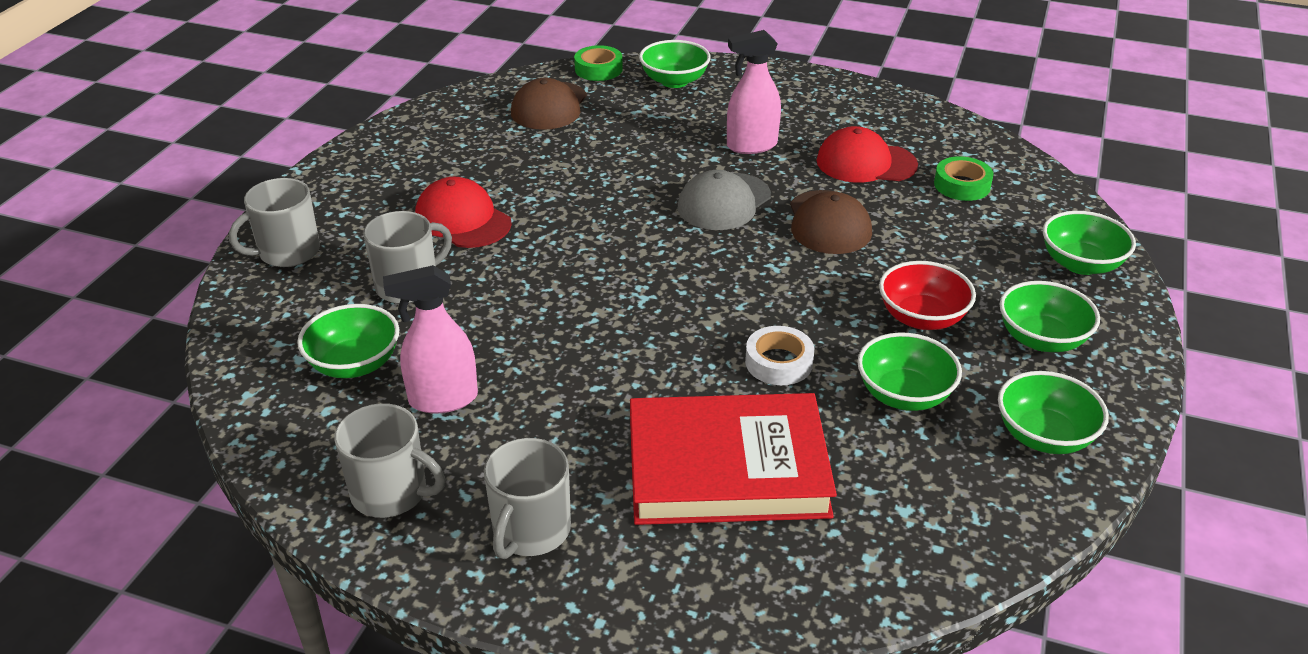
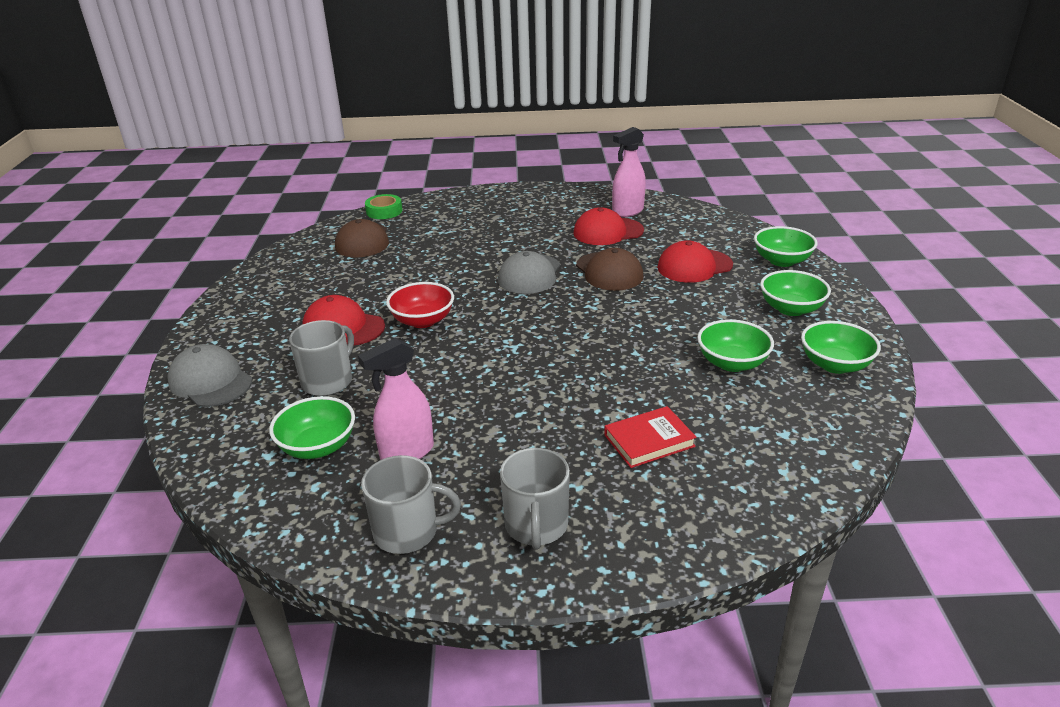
camera: 20 degrees left, 5 degrees down
grey mug [229,178,320,267] -> grey cap [167,344,253,407]
red book [630,393,837,525] -> red book [604,406,697,468], size x0.50
green bowl [639,40,711,88] -> none
pink spray bottle [727,30,781,154] -> pink spray bottle moved to [612,127,646,217]
white tape [745,326,814,385] -> none
red bowl [879,261,976,330] -> red bowl moved to [386,282,454,328]
green tape [934,156,994,201] -> none
none -> red cap [657,240,733,283]

